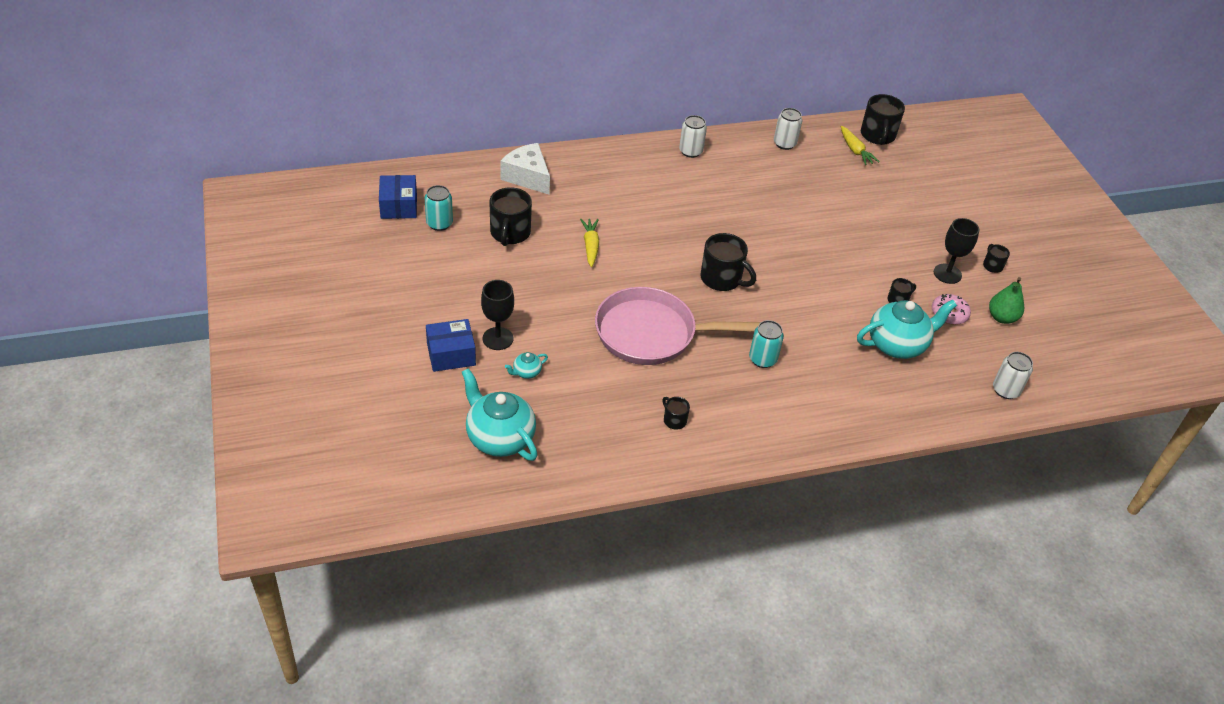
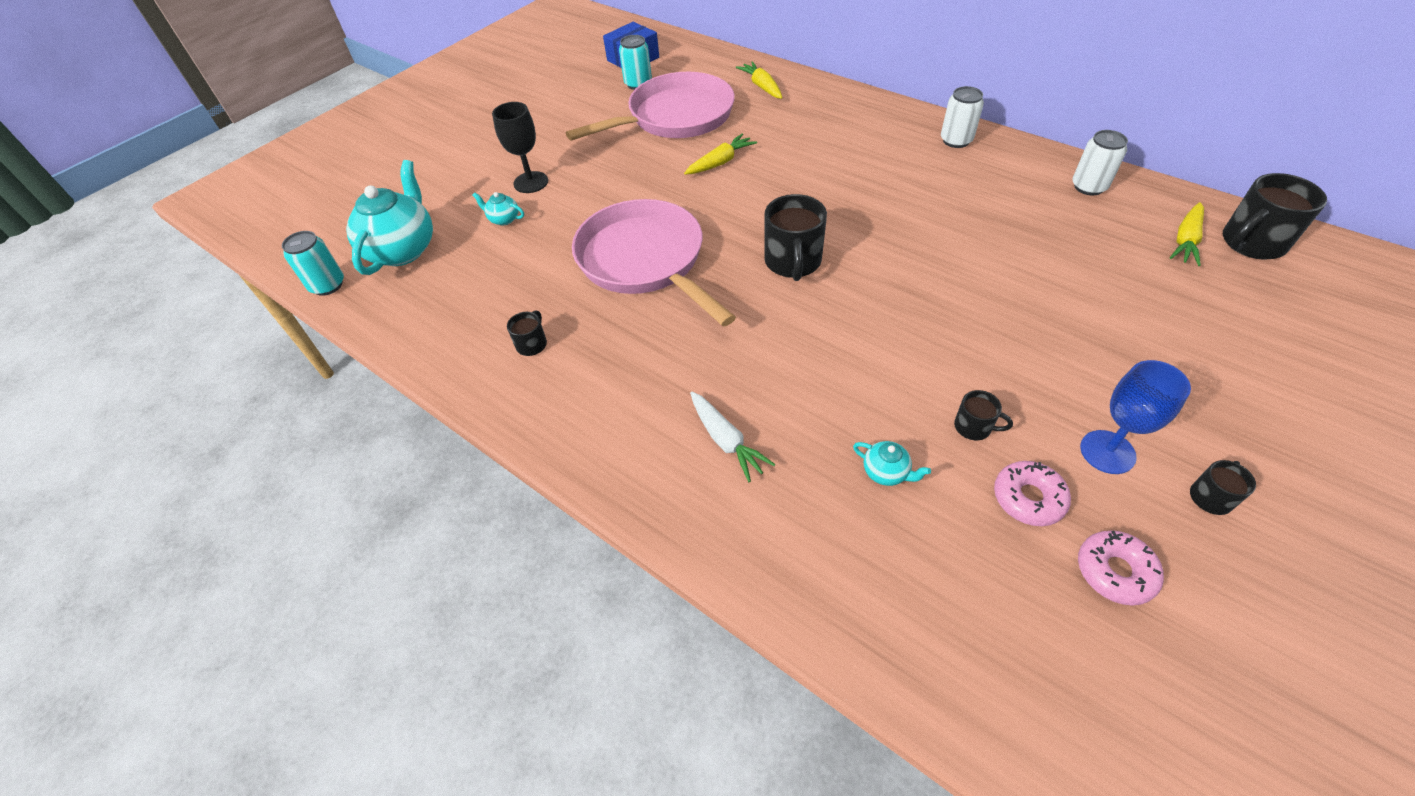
camera: 60 degrees right, 5 degrees up
blue box [426,319,476,372] -> none
black mug [489,187,532,246] -> pink pan [566,72,735,141]
white cheese [500,143,550,194] -> yellow carrot [736,61,782,99]
turquoise can [749,320,784,368] -> turquoise can moved to [282,231,344,296]
turquoise teapot [857,300,957,359] -> turquoise teapot [853,441,931,486], size x0.43
black goblet [934,218,979,284] -> blue goblet [1080,360,1191,474]
green pear [989,277,1024,324] -> pink donut [1078,530,1164,606]
white can [993,352,1033,399] -> none
none -> white carrot [690,392,775,482]

